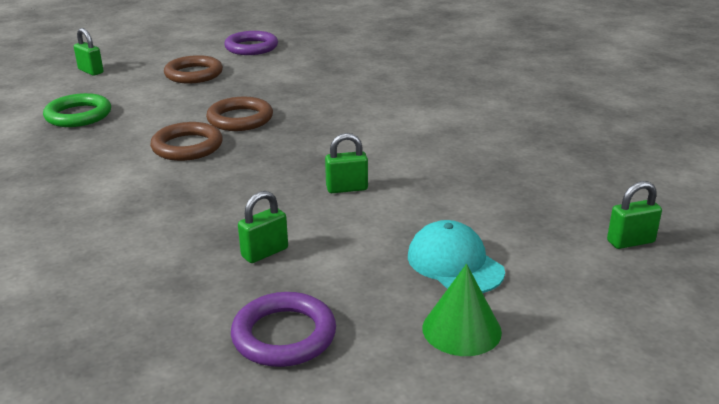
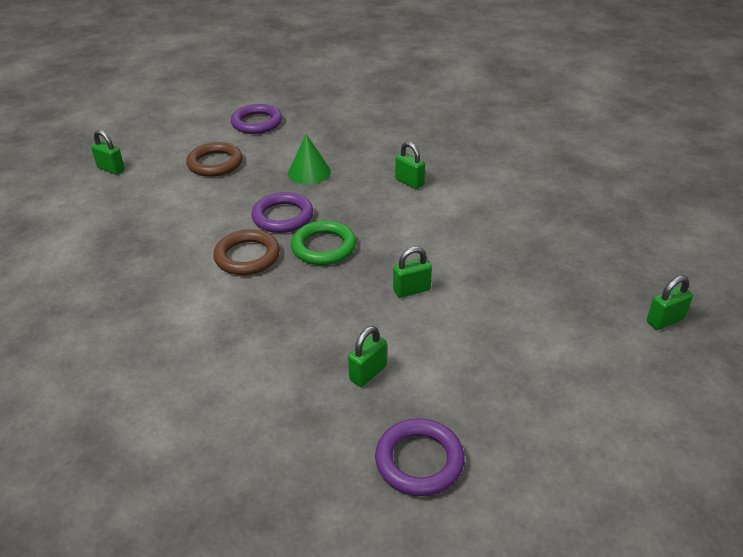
camera: 10 degrees left, 10 degrees up
green ring [43,93,111,127] -> green ring moved to [291,220,356,265]
brown ring [206,97,273,131] -> purple ring [251,192,313,233]
turquoise cap [408,220,505,293] -> none
green cone [422,264,502,356] -> green cone moved to [288,134,331,184]
none -> green padlock [395,142,425,189]

